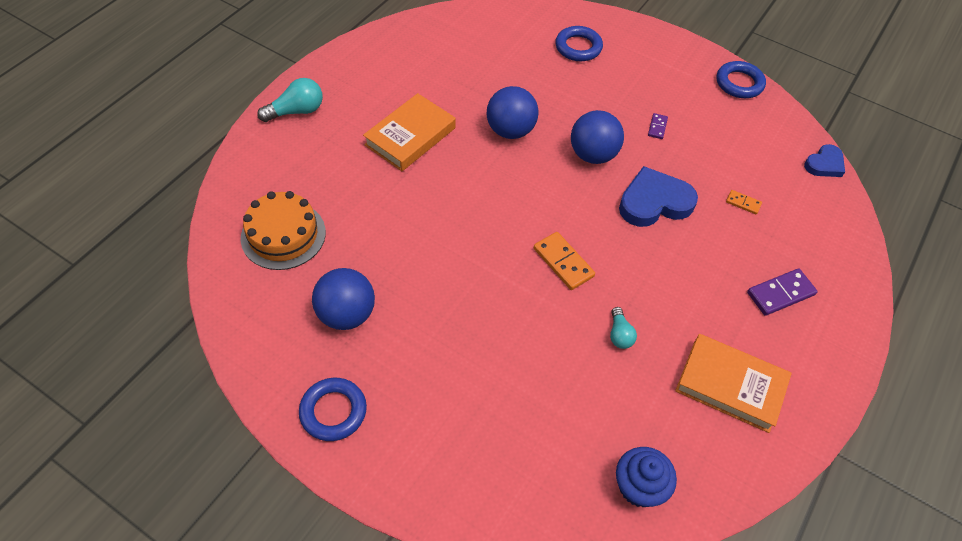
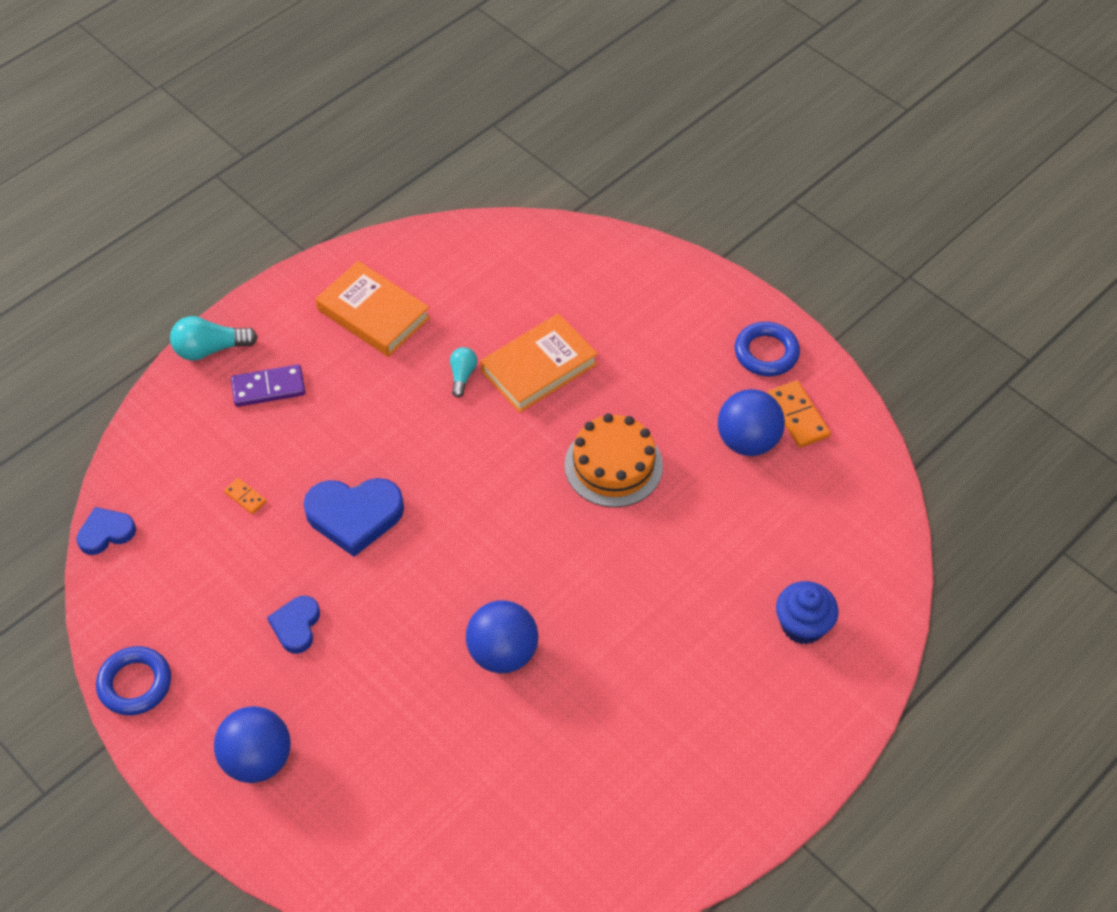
camera: 165 degrees left, 0 degrees up
orange cake [241,191,326,270] -> orange cake moved to [564,413,663,508]
turquoise light bulb [257,78,323,122] -> turquoise light bulb moved to [170,316,258,361]
orange book [363,93,456,171] -> orange book moved to [480,314,598,413]
orange domino [534,232,595,290] -> orange domino moved to [767,381,830,448]
blue ring [555,26,603,61] -> none
blue ball [571,110,624,164] -> blue ball moved to [214,706,291,783]
blue cupcake [616,447,677,507] -> blue cupcake moved to [776,581,839,644]
purple domino [648,113,668,139] -> blue heart [267,596,320,653]

